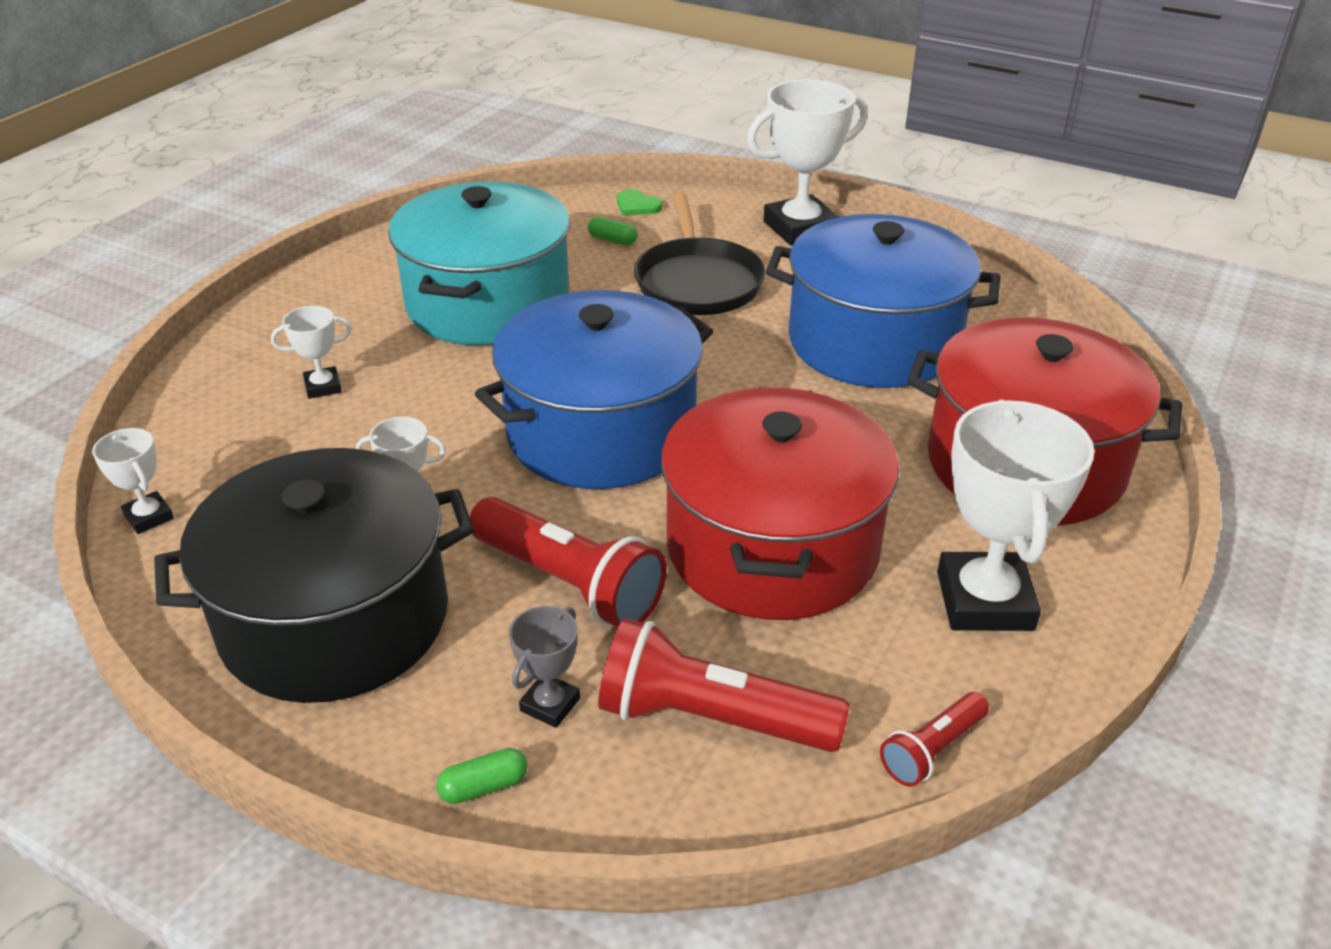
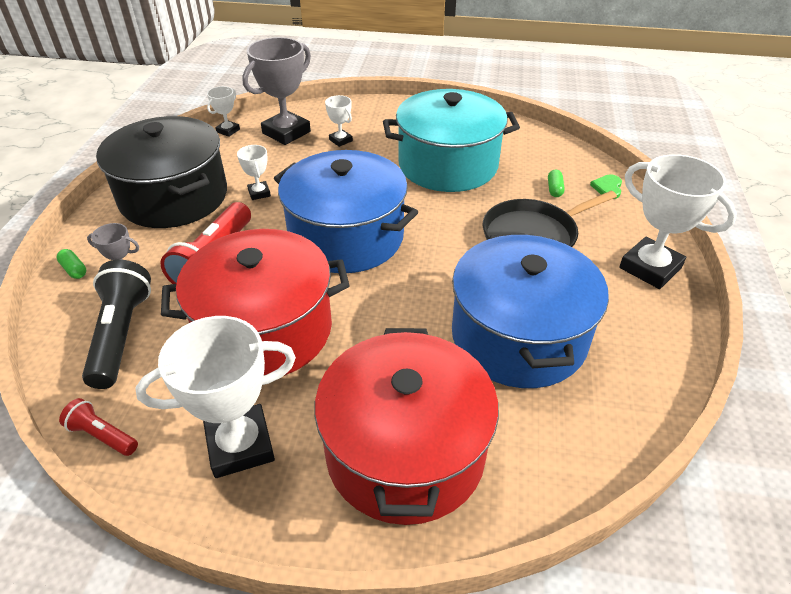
camera: 70 degrees right, 5 degrees up
red flashlight [598,618,850,752] -> black flashlight [82,260,151,389]
none -> grey trophy [242,37,311,145]

